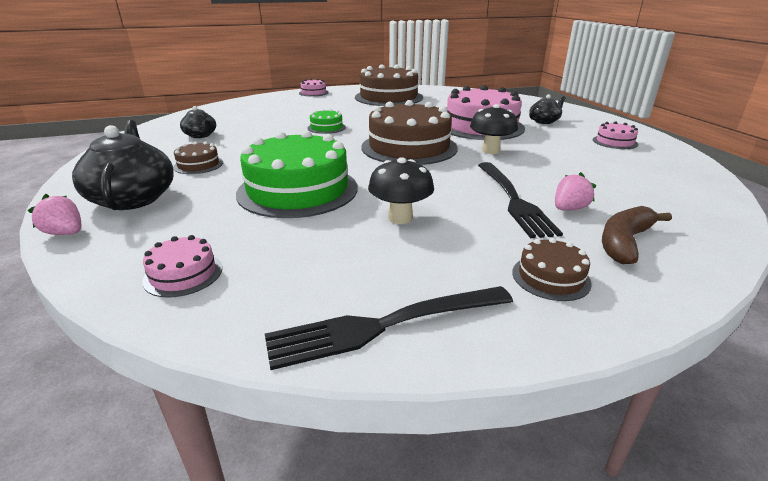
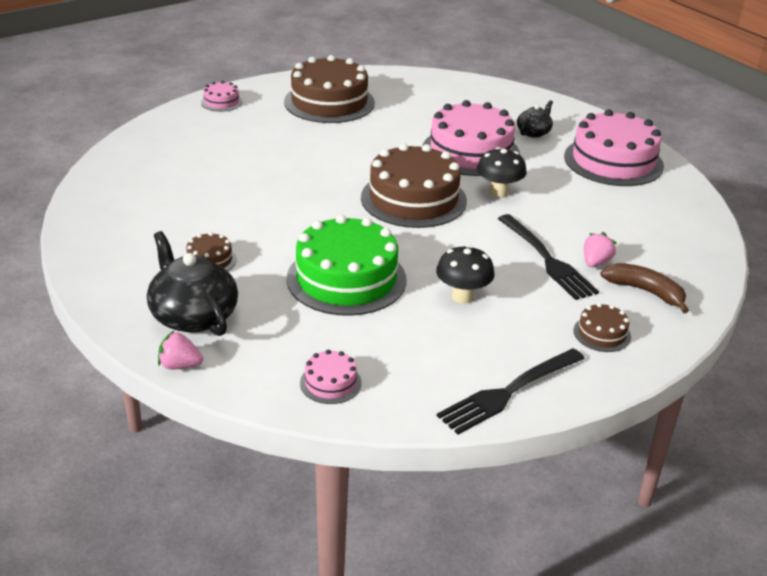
camera: 20 degrees left, 5 degrees up
black teapot [180,106,216,138] -> none
green cake [307,109,346,134] -> none
pink cake [593,121,638,149] -> pink cake [564,109,664,186], size x2.23
brown banana [602,206,672,264] -> brown banana turned 105 degrees clockwise [600,263,689,313]

